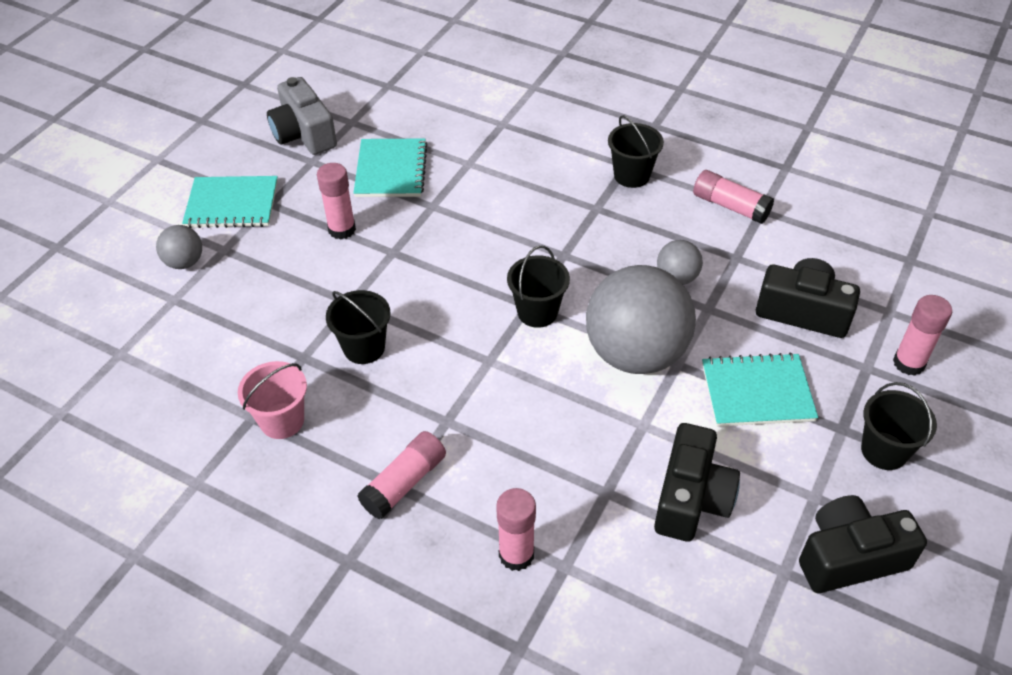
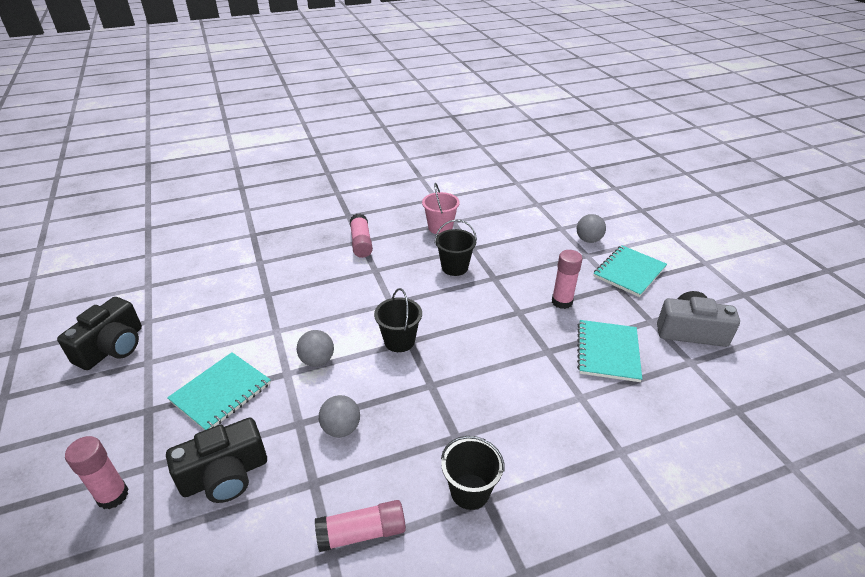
camera: 130 degrees right, 10 degrees down
turquoise notebook [354,138,428,197] -> turquoise notebook turned 60 degrees clockwise [577,320,642,382]
pink glue stick [496,488,536,571] -> none
grey ball [586,265,696,374] -> grey ball [297,330,334,367], size x0.45
black camera [654,423,740,542] -> none
black bucket [861,382,937,470] -> none

